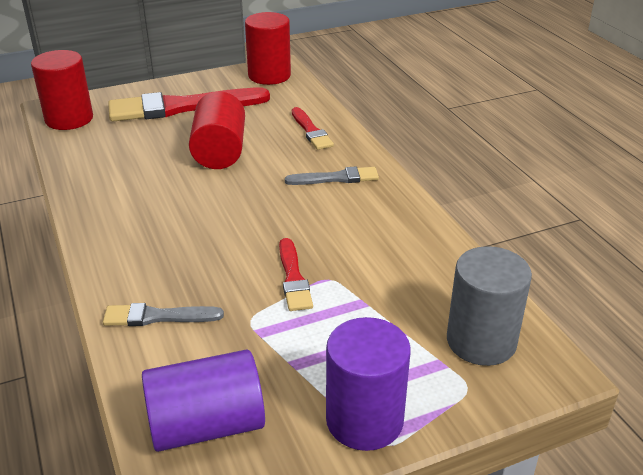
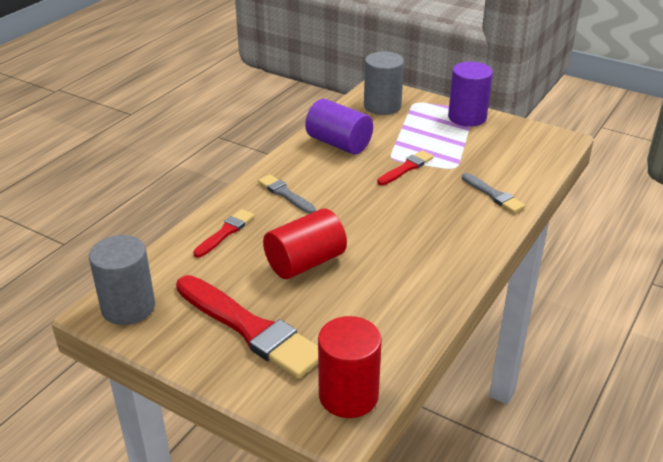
camera: 125 degrees left, 0 degrees up
purple cylinder [142,349,265,452] -> purple cylinder moved to [305,99,373,154]
red cylinder [245,12,291,85] -> grey cylinder [89,235,155,325]

